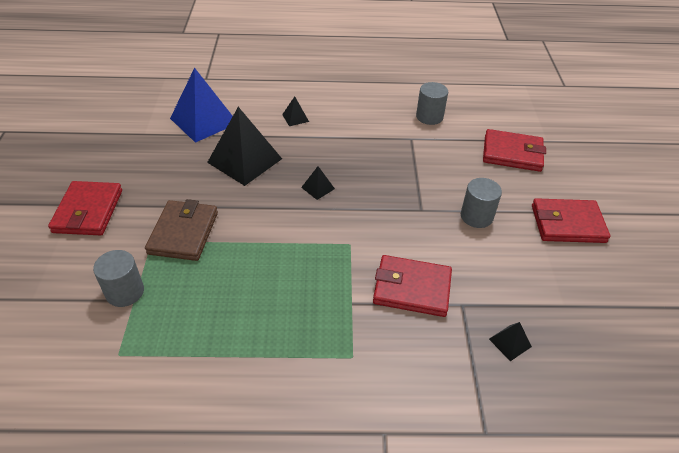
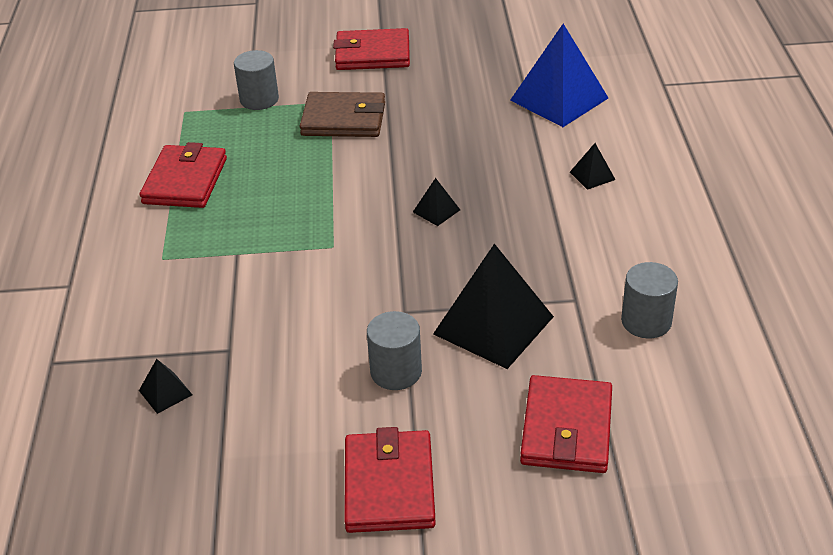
camera: 90 degrees right, 5 degrees down
black pyramid [207,107,282,186] -> black pyramid moved to [433,244,554,369]
red wallet [373,255,452,317] -> red wallet moved to [140,142,227,208]

